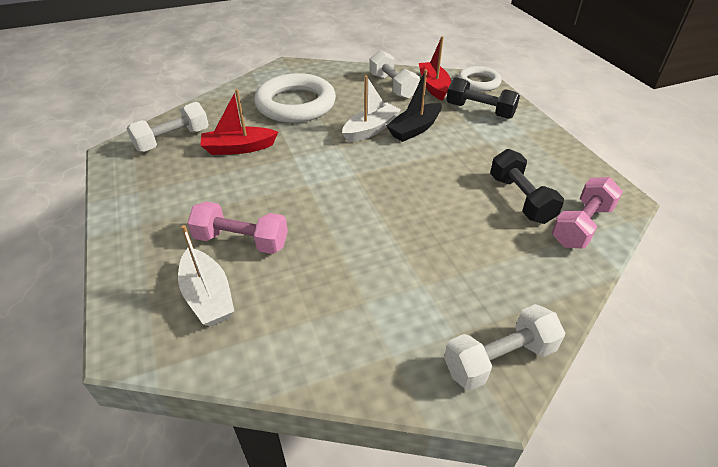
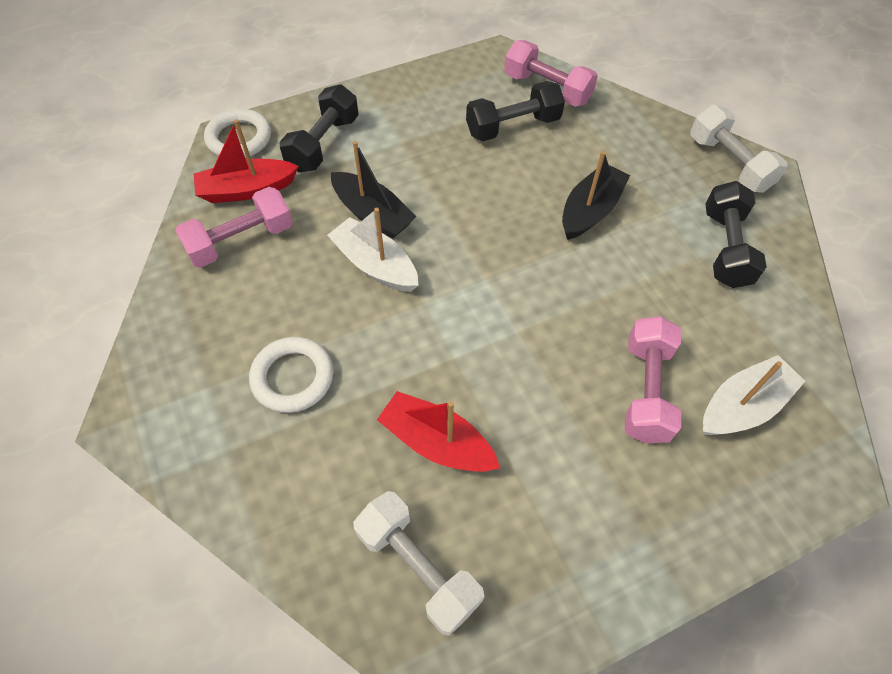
camera: 95 degrees left, 15 degrees up
red boat [200,89,278,155] -> red boat turned 135 degrees clockwise [377,391,500,472]
white ring [254,73,336,123] -> white ring [249,337,333,413], size x0.57
white dumbbell [369,50,420,99] -> pink dumbbell [175,187,293,268]
none -> black boat [562,151,630,240]
none -> black dumbbell [705,181,767,288]

